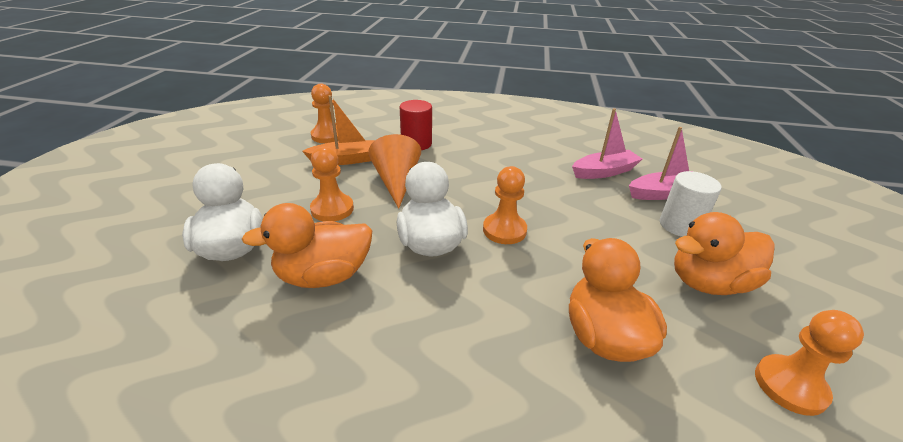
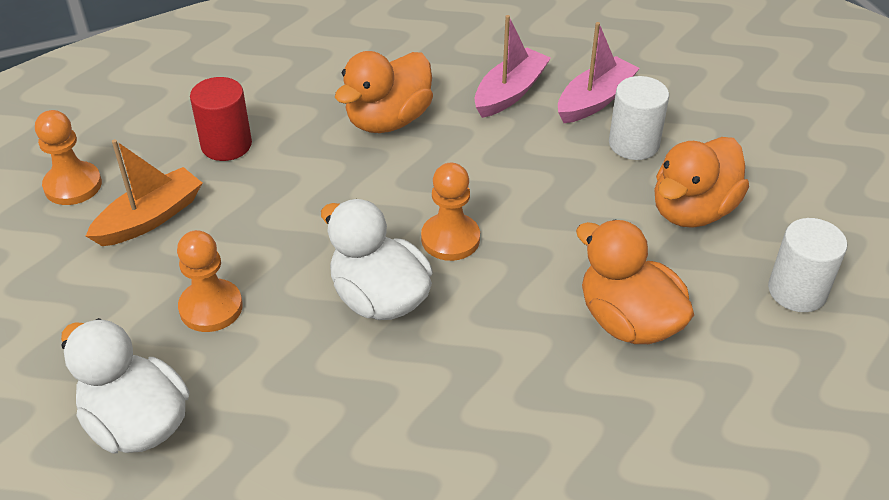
camera: 30 degrees left, 10 degrees up
orange duck [241,203,373,288] -> orange duck moved to [335,51,433,133]
orange cone [368,134,421,209] -> none
orange pawn [755,310,864,416] -> white cylinder [768,218,847,312]

